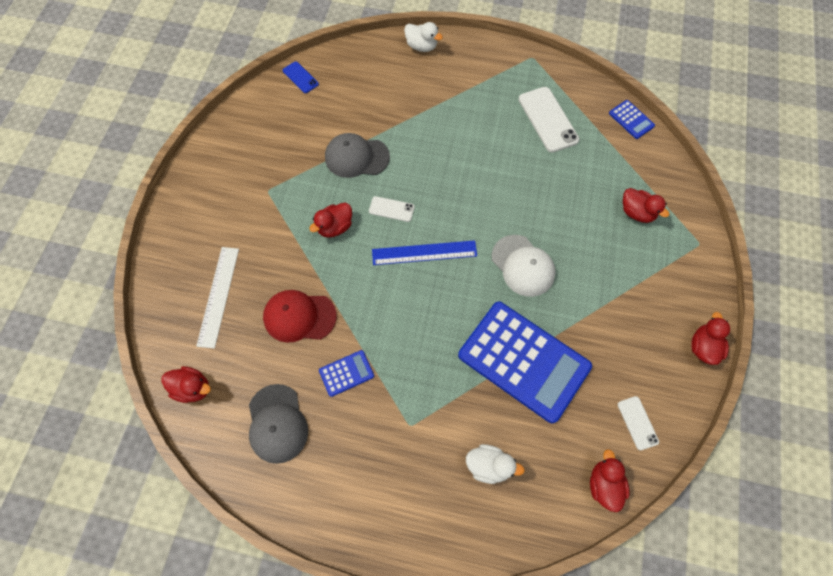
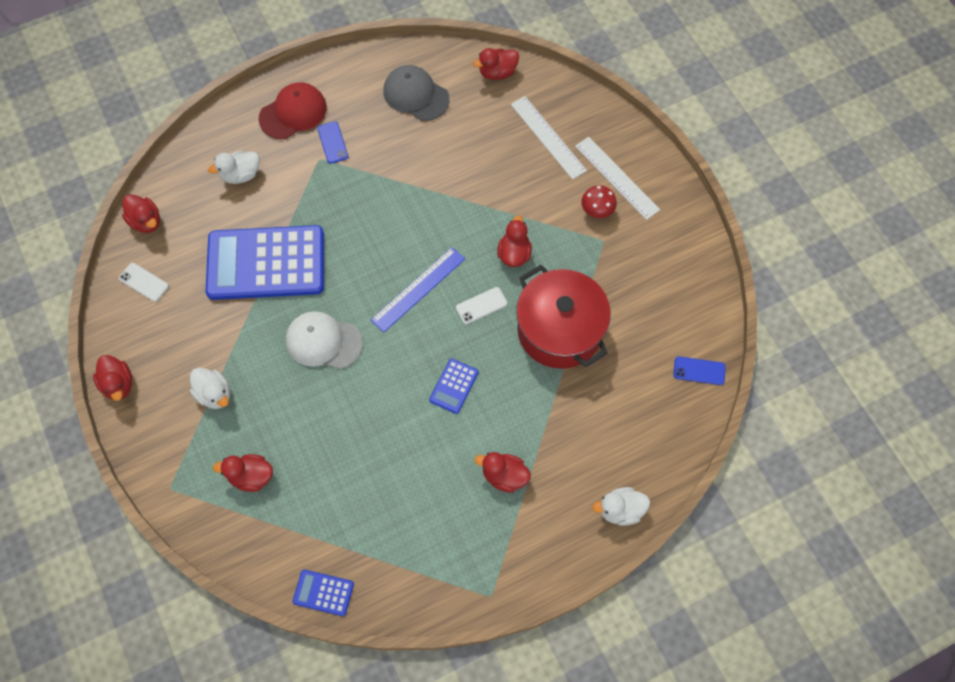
camera: 140 degrees right, 0 degrees up
red cap [263,290,337,343] -> red cap moved to [259,83,327,139]
blue calculator [319,350,374,397] -> blue calculator moved to [429,358,479,414]
grey cap [325,133,390,178] -> red pot [516,265,611,369]
white phone [519,87,579,152] -> none
none -> white duck [190,368,230,409]
none -> blue phone [317,121,348,164]
none -> red duck [475,452,531,493]
none -> white ruler [575,137,660,220]
none -> red mushroom [581,185,617,218]

